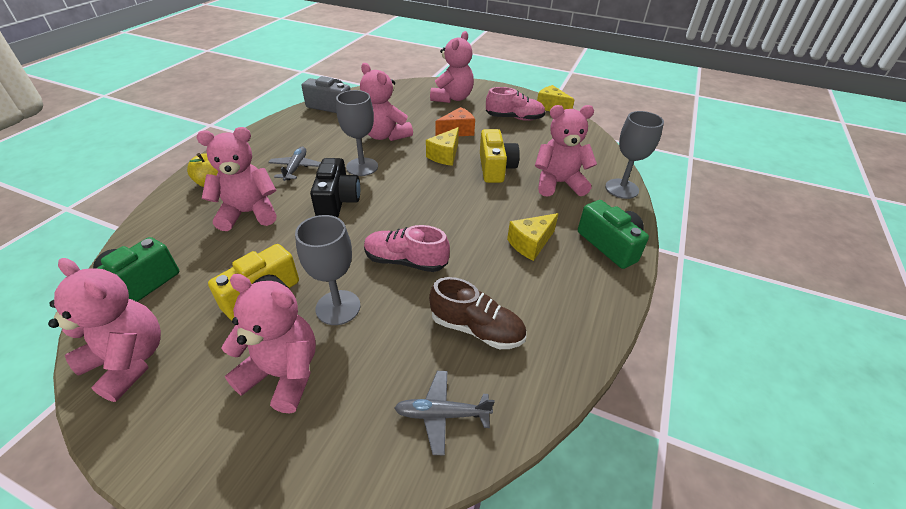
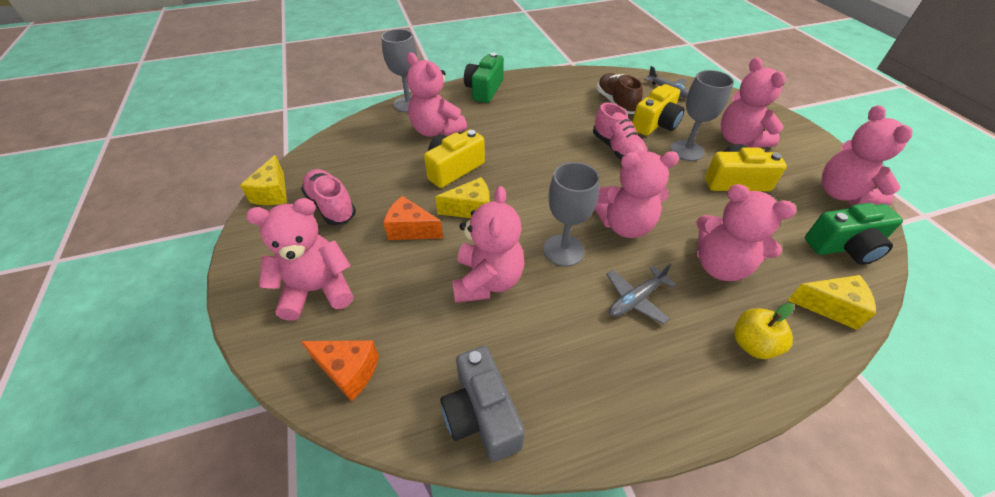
camera: 130 degrees left, 5 degrees up
black camera [310,158,360,218] -> pink teddy bear [594,151,679,238]
yellow cheese [507,213,559,261] -> yellow cheese moved to [787,275,876,330]
none -> orange cheese [301,340,379,401]
none -> yellow camera [632,84,685,136]

